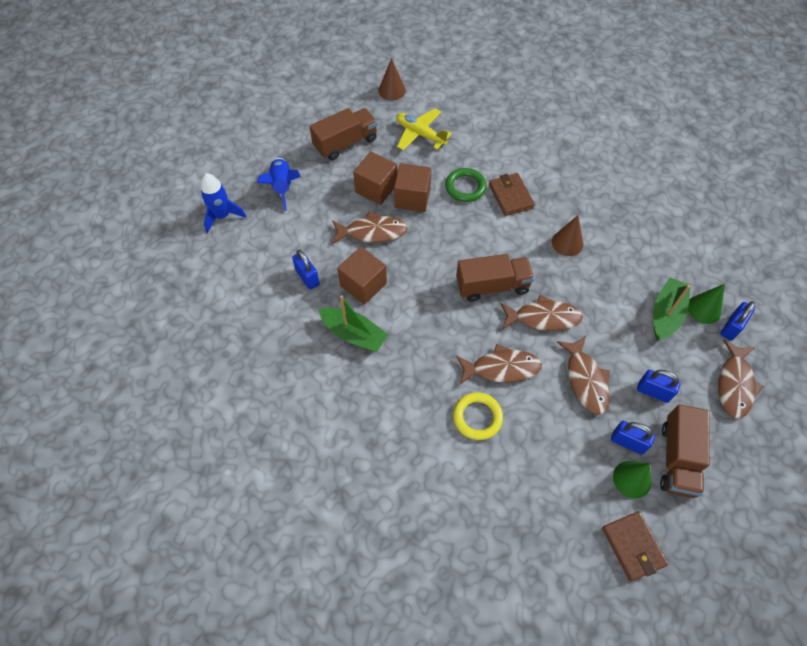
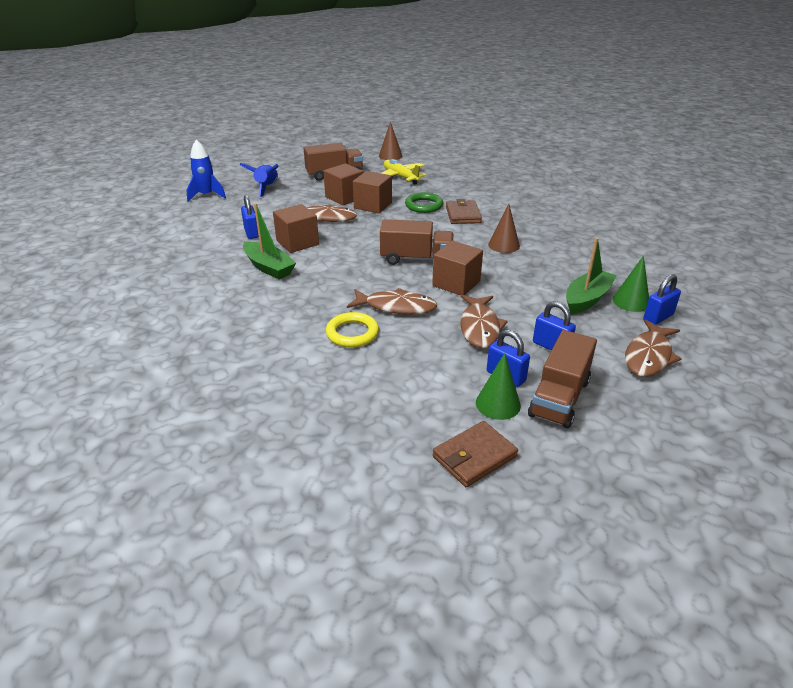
camera: 15 degrees right, 25 degrees down
brown fish [500,295,583,331] -> brown cube [432,241,483,296]
brown wallet [602,511,668,582] -> brown wallet turned 60 degrees clockwise [433,421,518,487]

